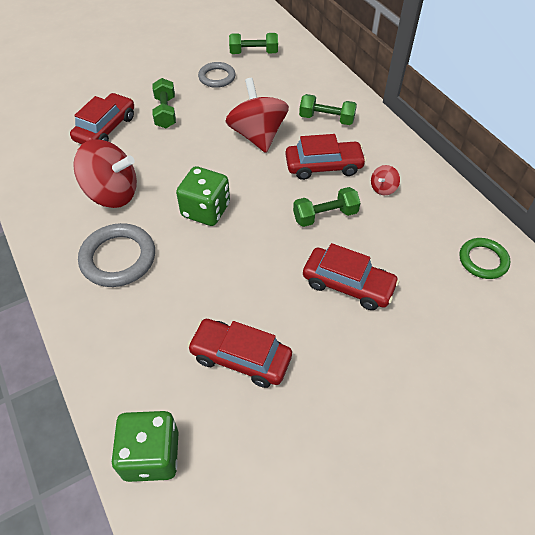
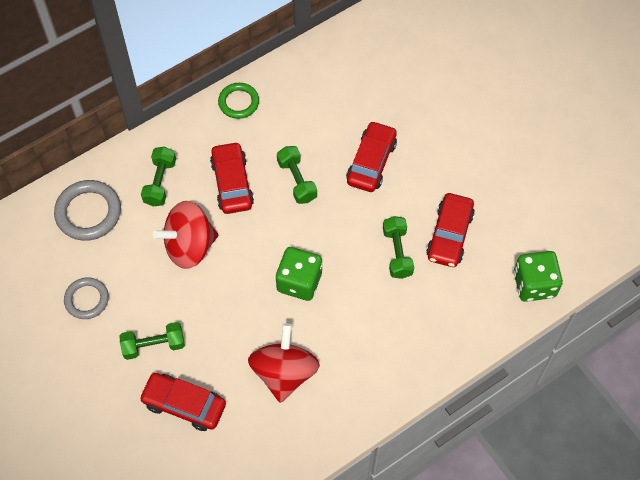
camera: 95 degrees left, 10 degrees up
grey ring [78,223,155,287] -> grey ring moved to [54,180,121,241]
green dumbbell [229,33,278,54] -> green dumbbell moved to [383,216,414,279]
red spinning top [371,165,400,195] -> none
green ring [460,238,510,279] -> green ring moved to [218,83,259,119]

